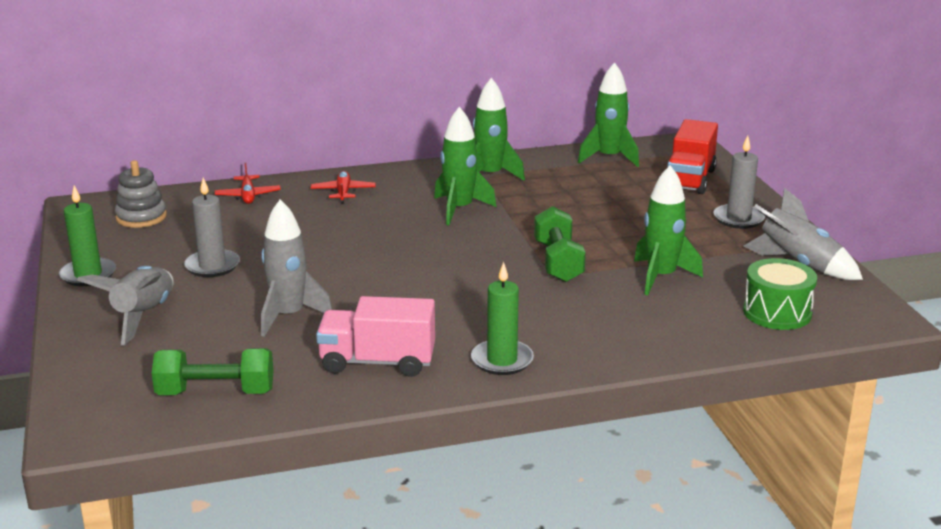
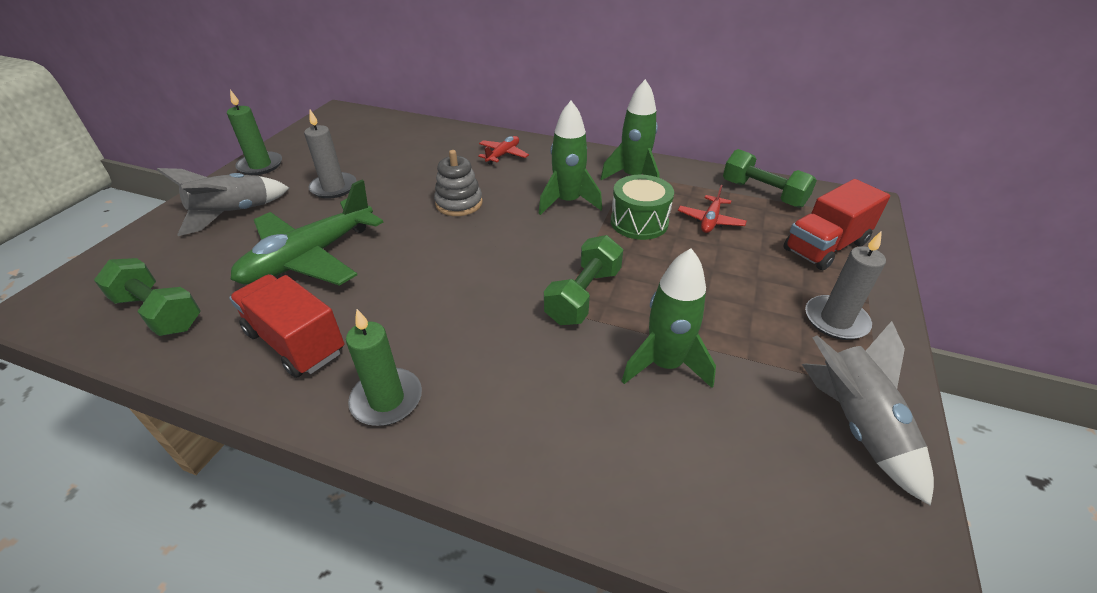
camera: 35 degrees right, 15 degrees up
grey stacking toy [115,160,167,228] -> grey stacking toy moved to [434,150,483,216]
red plane [215,163,281,204] -> red plane moved to [678,185,747,233]
grey rocket [261,199,332,337] -> green plane [231,180,383,286]
pink truck [316,296,435,377] -> red truck [229,274,344,378]
green rocket [578,62,639,167] -> green dumbbell [723,149,817,208]
green drum [743,258,817,330] -> green drum moved to [611,175,674,240]

